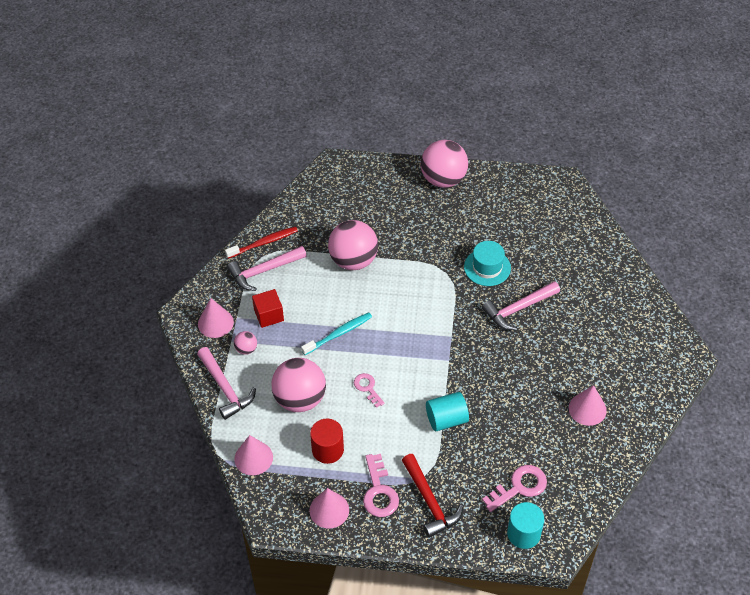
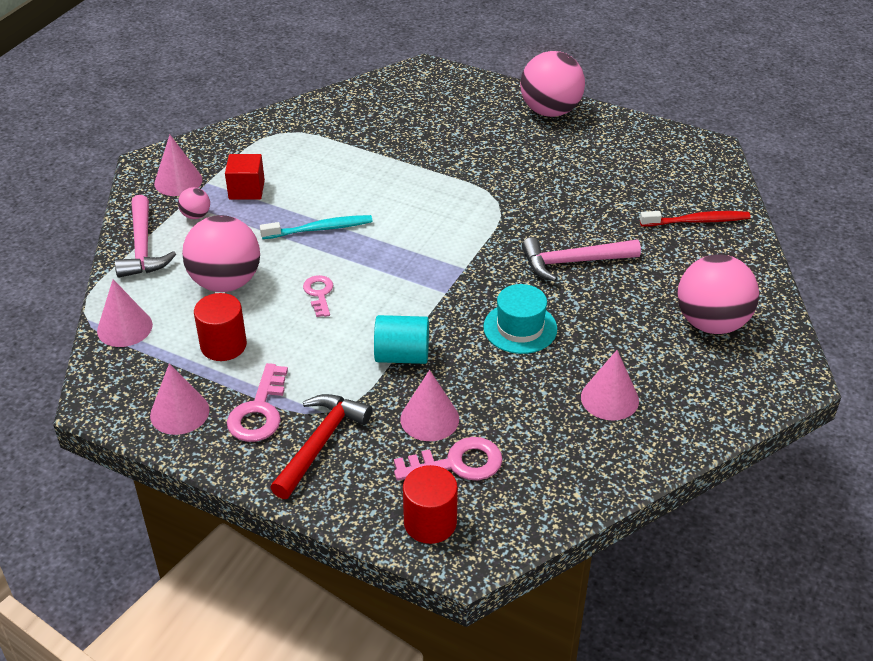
camera: 20 degrees right, 10 degrees down
red toothbrush [225,226,298,259] -> red toothbrush moved to [640,211,750,226]
pink hammer [227,246,307,291] -> none
pink ball [328,220,378,270] -> pink ball moved to [677,254,759,334]
red hammer [402,454,463,538] -> red hammer turned 150 degrees counterclockwise [270,394,372,499]
turquoise hat [464,241,511,286] -> turquoise hat moved to [483,284,557,354]
turquoise cylinder [507,502,544,549] -> red cylinder [403,465,458,544]
none -> pink cone [400,370,459,441]

